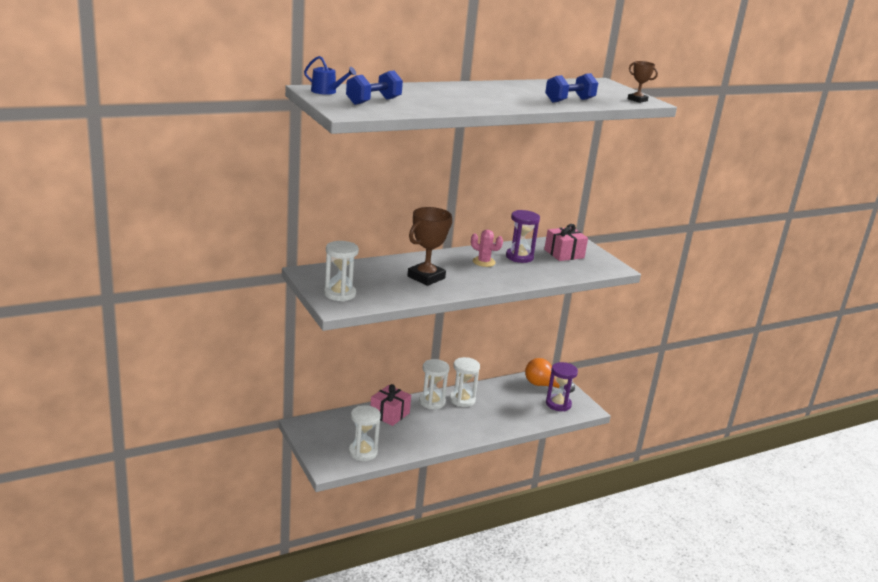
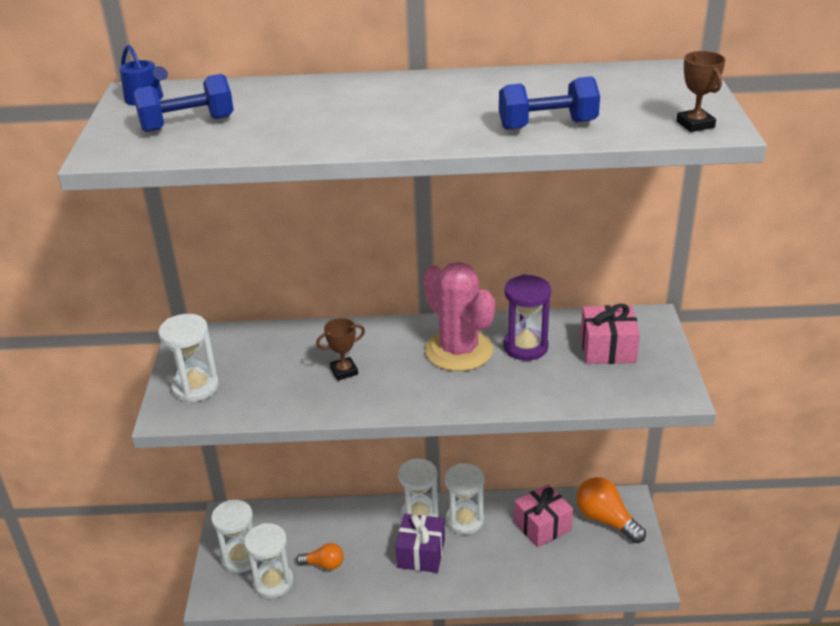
camera: 30 degrees right, 10 degrees up
pink gift [370,384,411,426] -> pink gift moved to [514,484,573,548]
brown trophy [407,207,452,286] -> brown trophy [316,318,365,381], size x0.53
pink cactus [471,230,503,267] -> pink cactus [423,262,495,371], size x1.88
purple hourglass [546,362,578,411] -> none
none -> white hourglass [211,500,259,573]
none -> orange light bulb [296,543,344,570]
none -> purple gift [395,514,445,573]

